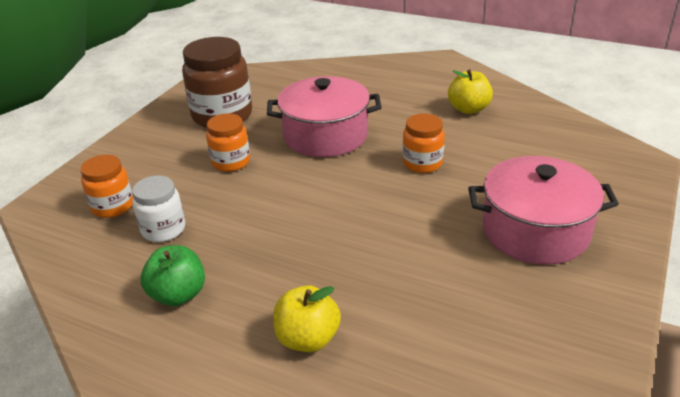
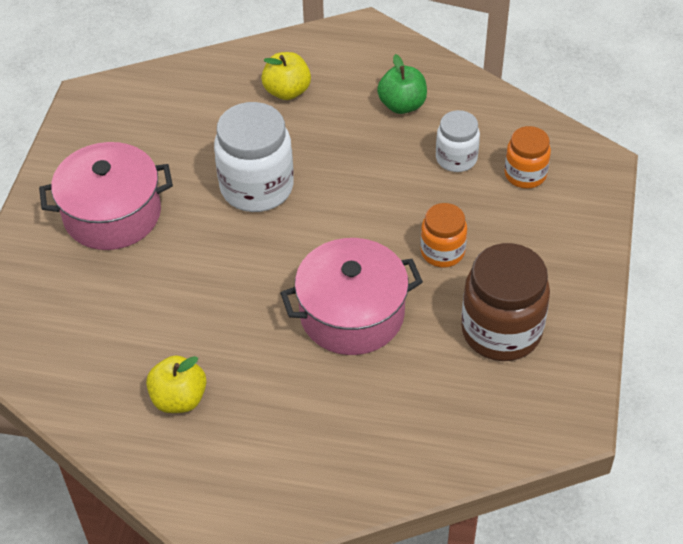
camera: 165 degrees right, 15 degrees up
orange jar [402,114,445,173] -> none
none -> white jar [214,102,294,212]

